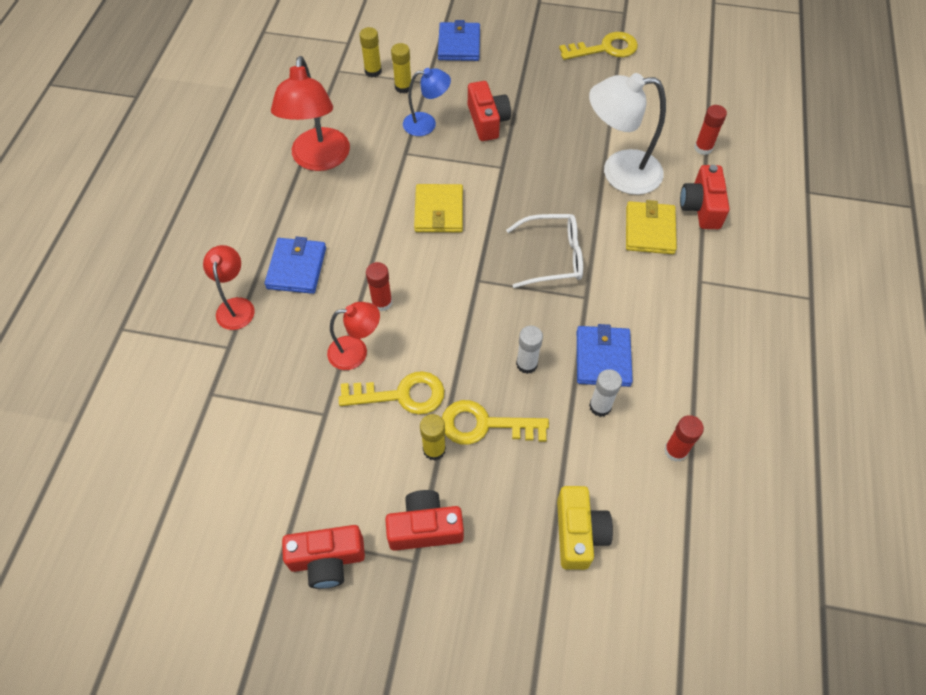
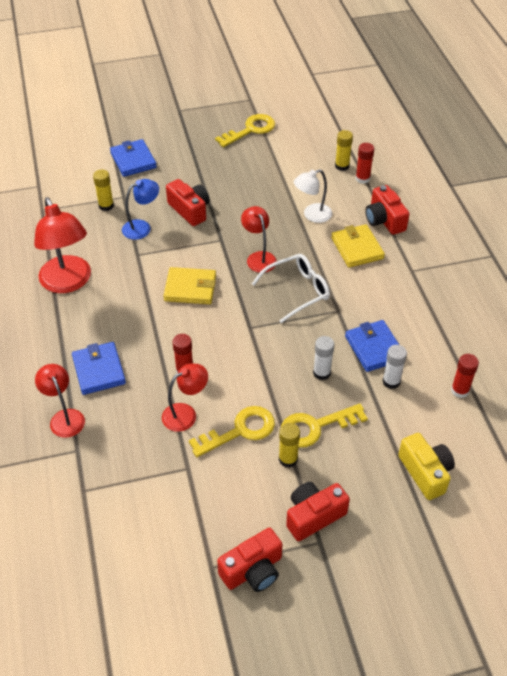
camera: 25 degrees left, 10 degrees down
yellow glue stick [359,27,382,77] -> yellow glue stick moved to [335,130,353,171]
yellow wallet [414,184,463,232] -> yellow wallet turned 60 degrees counterclockwise [164,267,216,304]
white lamp [589,73,666,195] -> white lamp [294,169,332,223], size x0.58
none -> red lamp [241,206,277,273]

